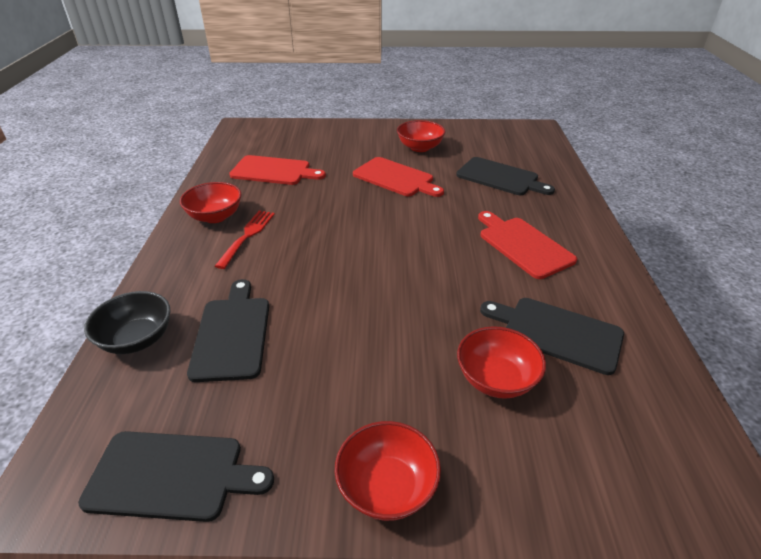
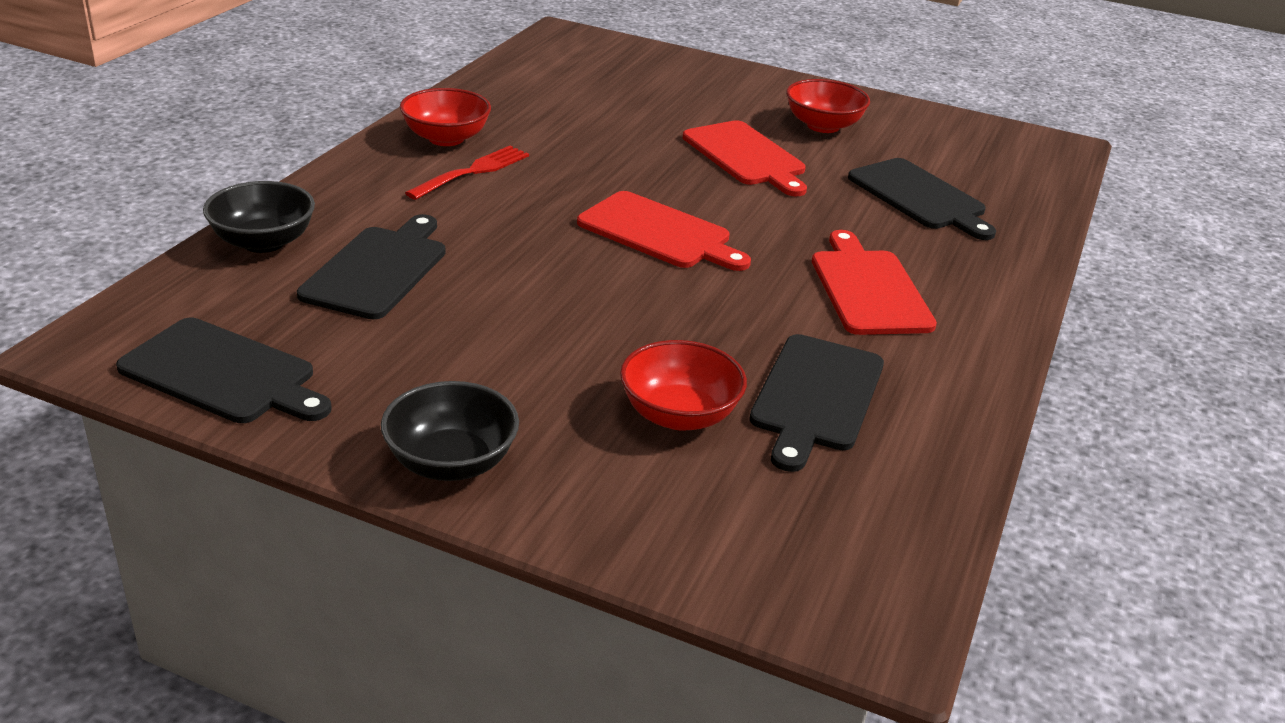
camera: 20 degrees right, 5 degrees down
red cutting board [229,155,326,185] -> red cutting board moved to [577,191,751,271]
red bowl [335,421,441,521] -> black bowl [381,381,519,481]
black cutting board [480,298,624,375] -> black cutting board turned 120 degrees counterclockwise [749,334,884,472]

